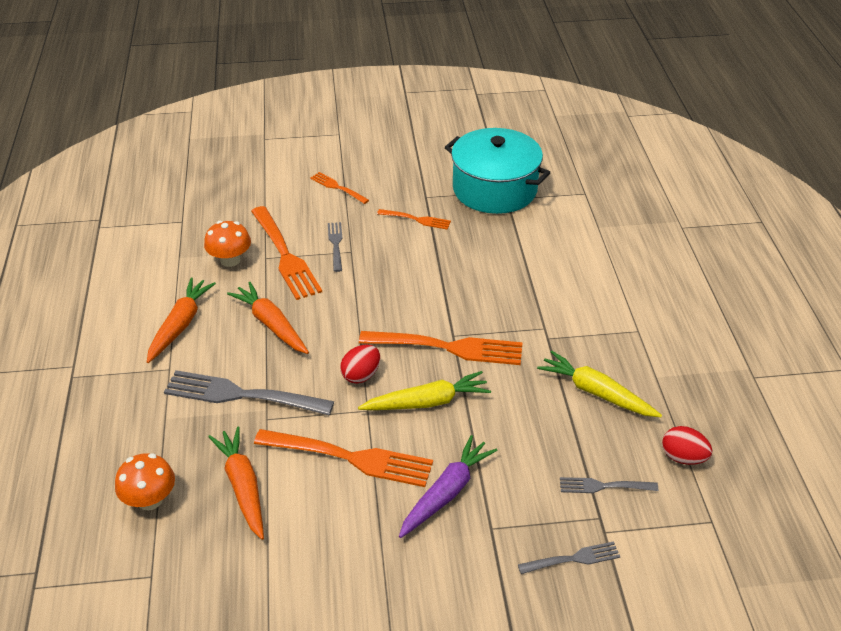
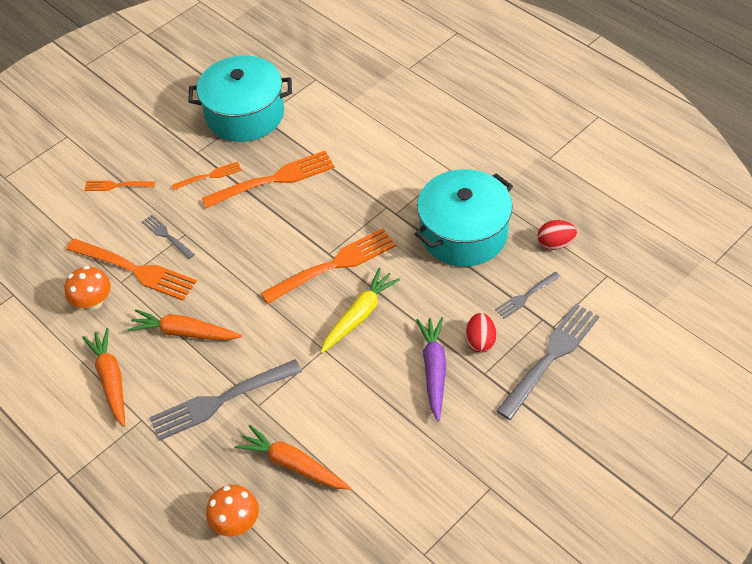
camera: 35 degrees left, 10 degrees up
orange fork [254,429,433,487] -> orange fork moved to [202,151,335,208]
red egg [340,345,380,384] -> red egg moved to [465,313,496,353]
grey fork [518,541,620,574] -> grey fork [496,303,600,420], size x1.91
yellow carrot [537,351,662,417] -> turquoise pot [415,169,513,267]

